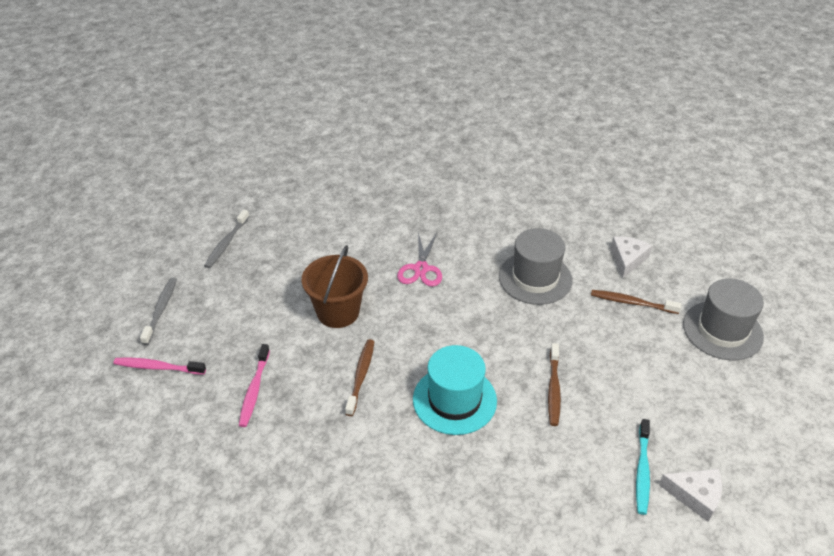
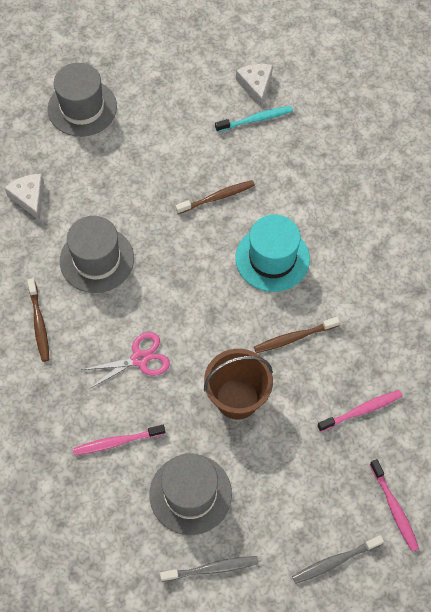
camera: 120 degrees left, 20 degrees up
brown toothbrush [591,290,682,314] -> brown toothbrush moved to [27,278,49,362]
white cheese [611,236,652,279] -> white cheese turned 75 degrees clockwise [5,174,44,221]
none -> pink toothbrush [73,425,165,456]
none -> grey hat [149,453,232,535]

